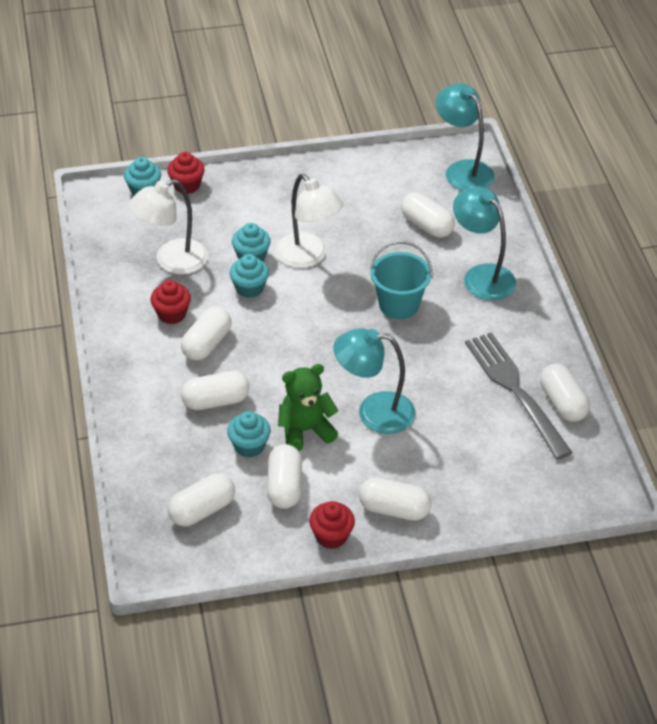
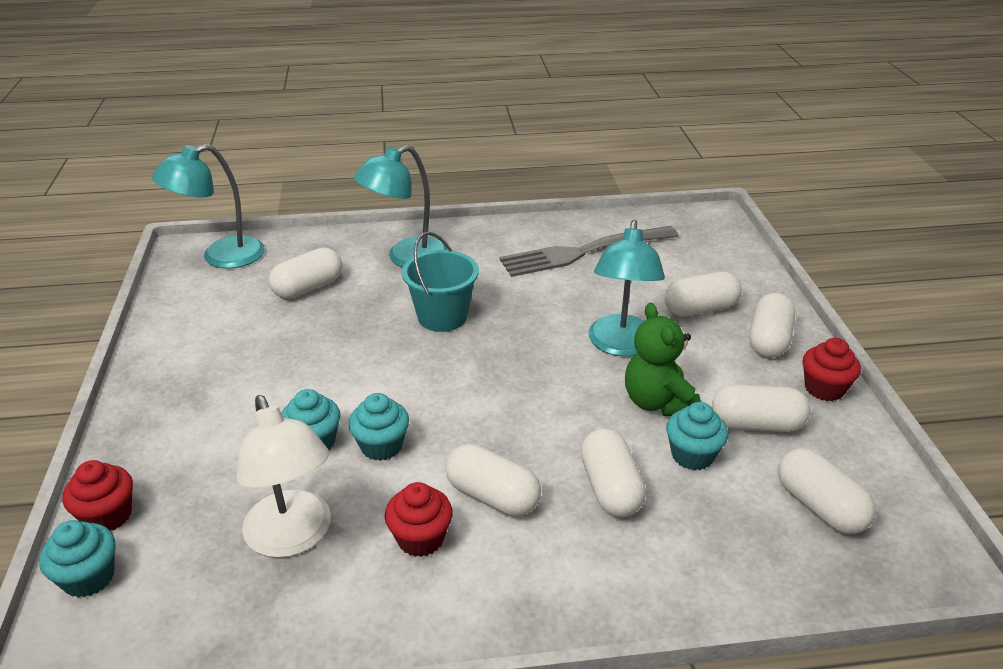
camera: 85 degrees left, 10 degrees down
white lamp [275,174,343,268] -> none
white capsule [540,364,590,422] -> white capsule moved to [664,271,742,316]

